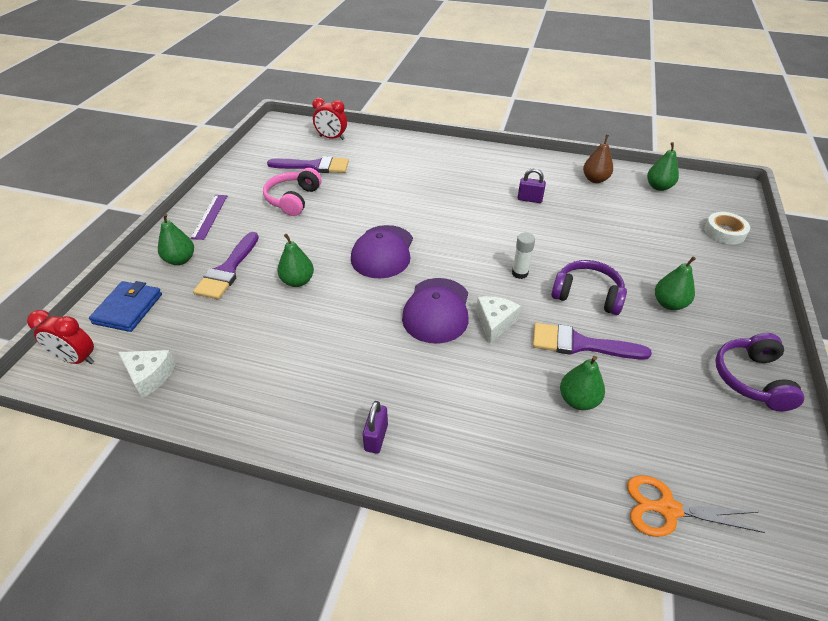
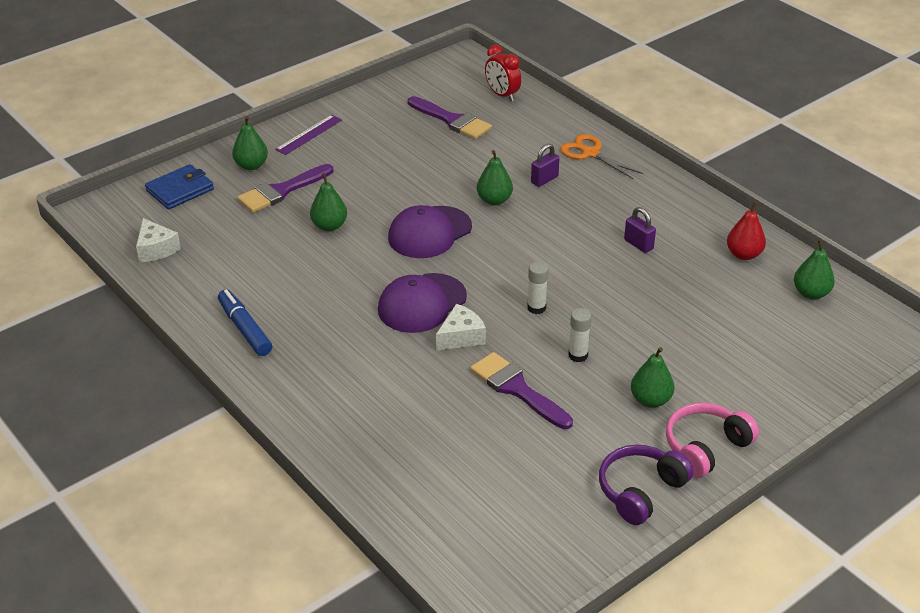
camera: 35 degrees right, 5 degrees down
red clock [27,310,94,364] -> none
pink headphones [263,168,321,216] -> pink headphones moved to [666,403,759,478]
purple padlock [363,401,388,454] -> purple padlock moved to [531,144,560,187]
purple headphones [551,260,627,315] -> white glue stick [568,308,592,362]
green pear [560,356,605,410] -> green pear moved to [477,150,513,205]
brown pear [583,135,613,183] -> red pear [727,201,766,260]
orange scissors [627,475,765,537] -> orange scissors moved to [560,134,643,179]
white tape [704,212,750,244] -> none
none -> blue marker [218,289,272,356]

